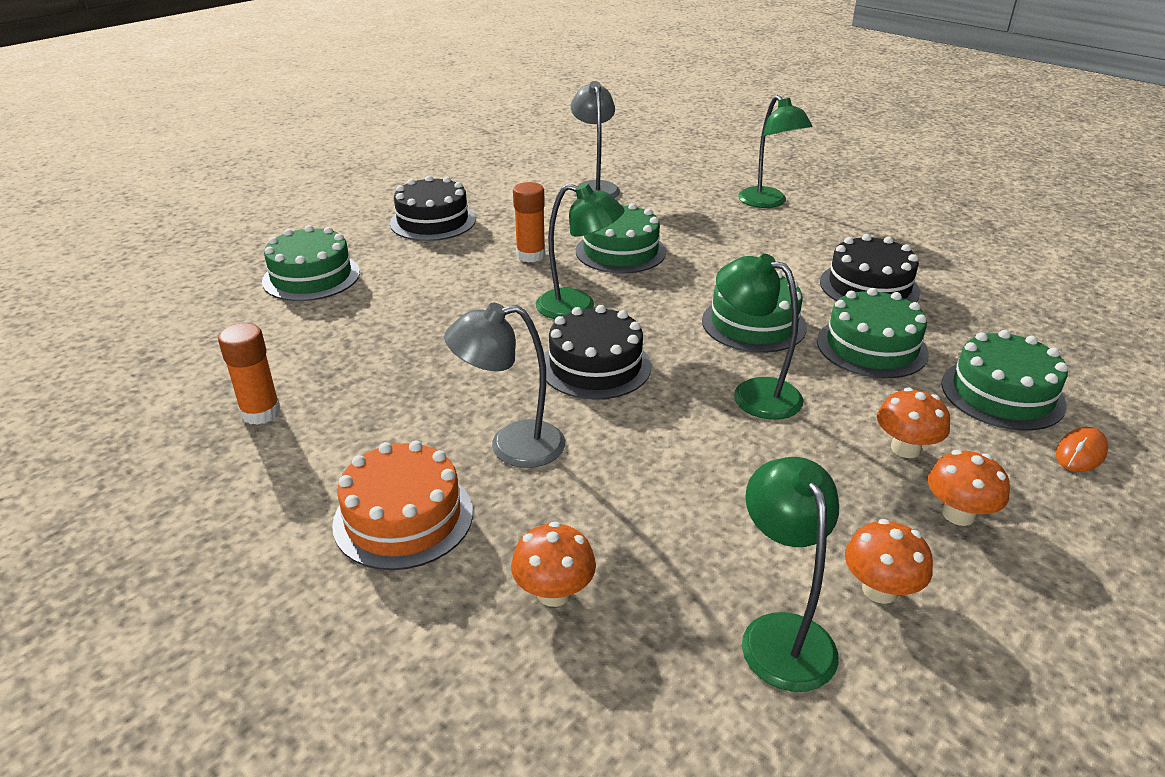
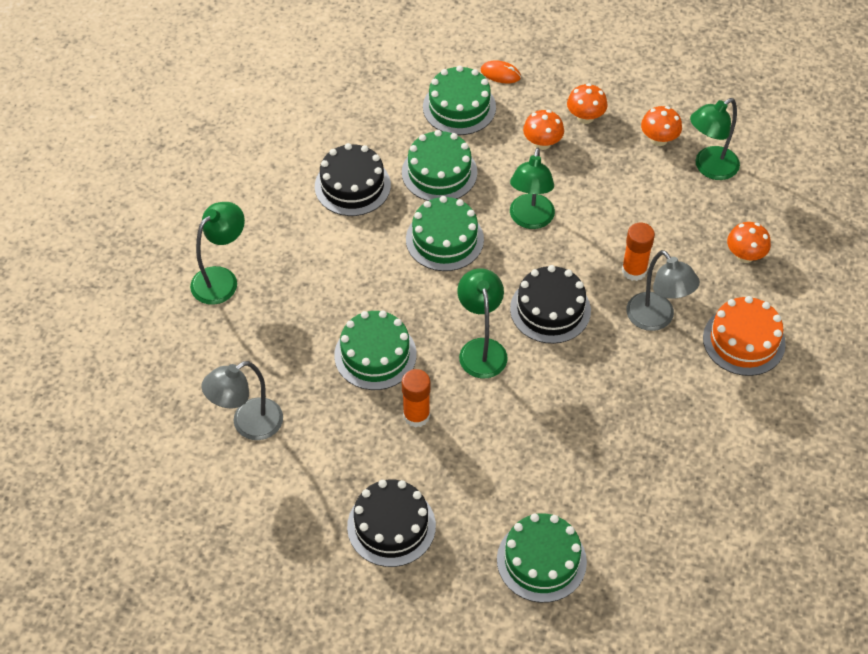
camera: 115 degrees left, 20 degrees up
orange glue stick [218,323,281,425] -> orange glue stick moved to [622,223,655,281]

